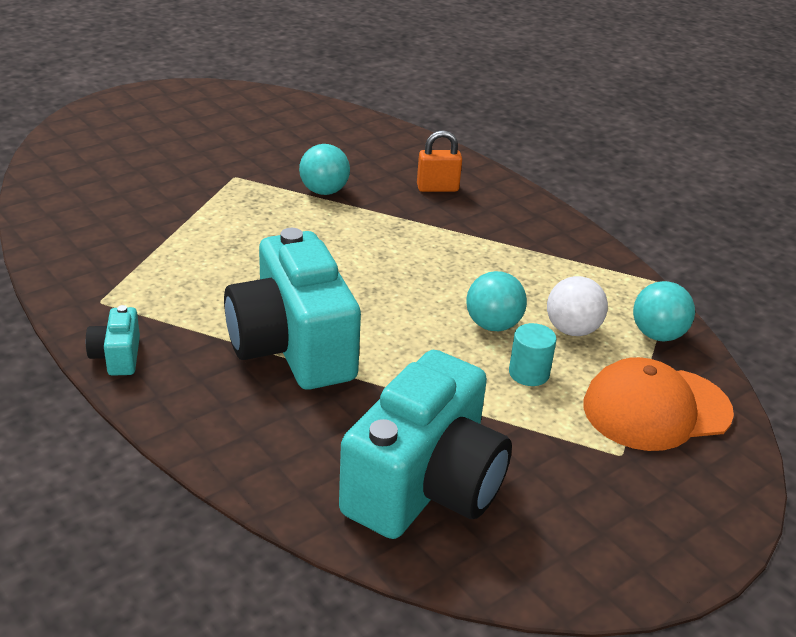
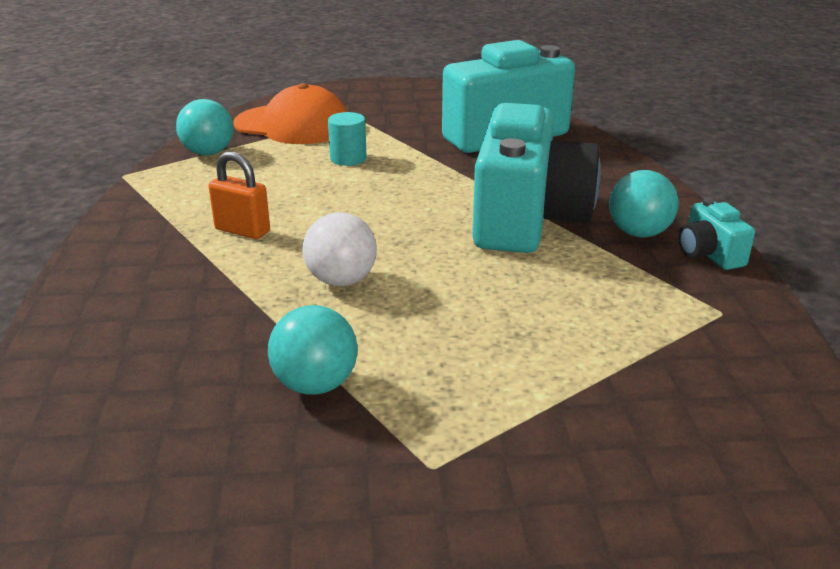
camera: 145 degrees left, 5 degrees down
turquoise camera [86,305,140,376] -> turquoise camera turned 135 degrees clockwise [679,199,755,270]
orange padlock [417,130,462,192] -> orange padlock moved to [209,151,270,239]
turquoise ball [466,271,527,331] -> turquoise ball moved to [609,170,679,237]
white ball [547,276,608,336] -> white ball moved to [302,212,377,286]

